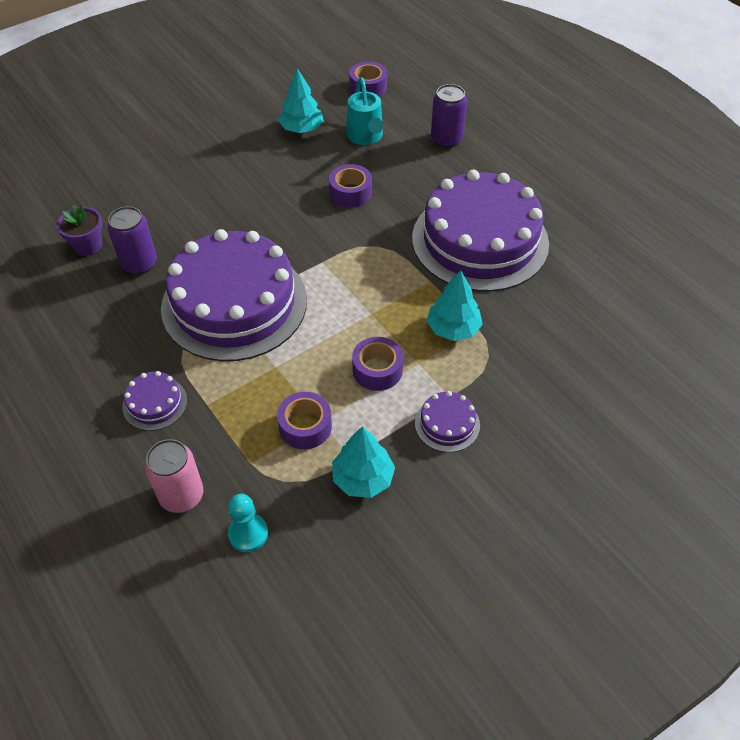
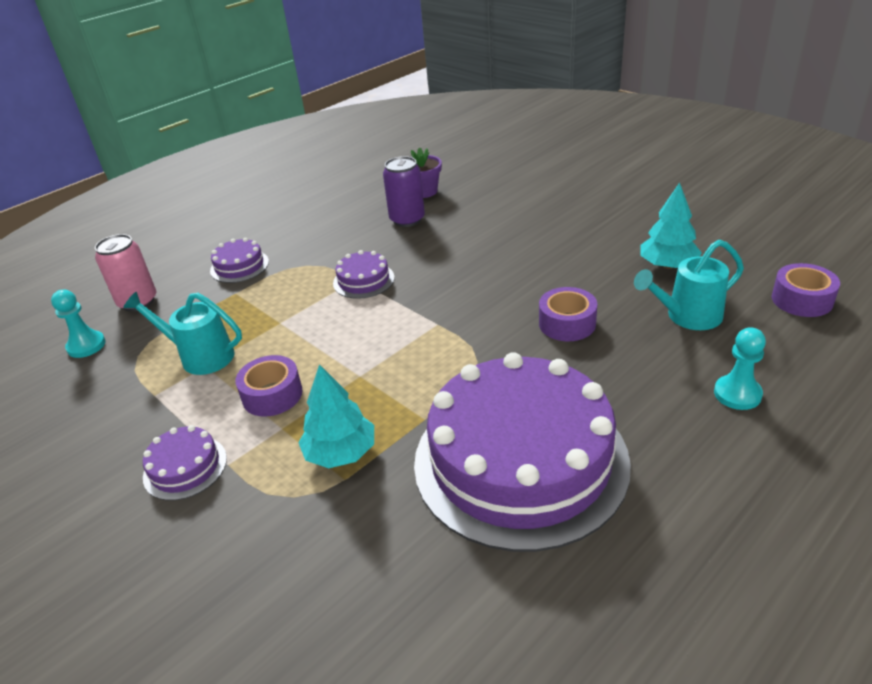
camera: 85 degrees right, 15 degrees down
purple cake [161,229,307,361] -> purple cake [333,250,395,299], size x0.40
purple tape [277,392,332,449] -> turquoise watering can [123,292,242,375]
turquoise tree [332,426,395,498] -> none
purple can [431,84,467,148] -> turquoise pawn [714,327,766,410]

